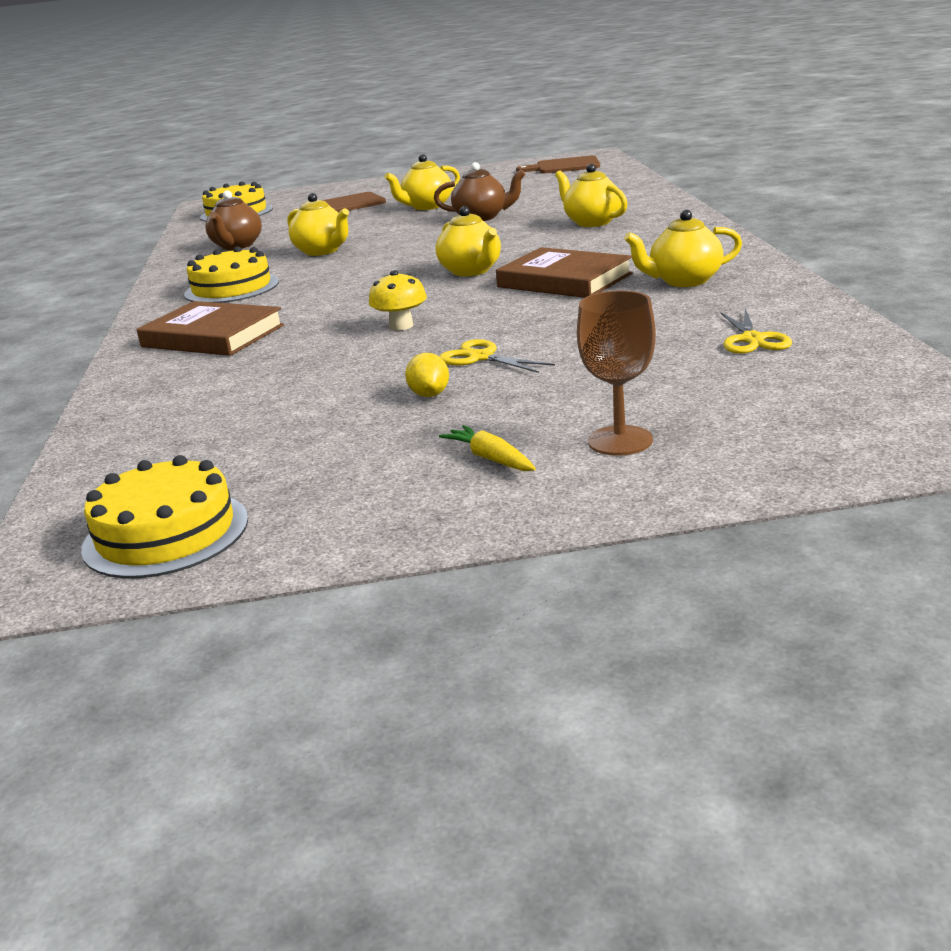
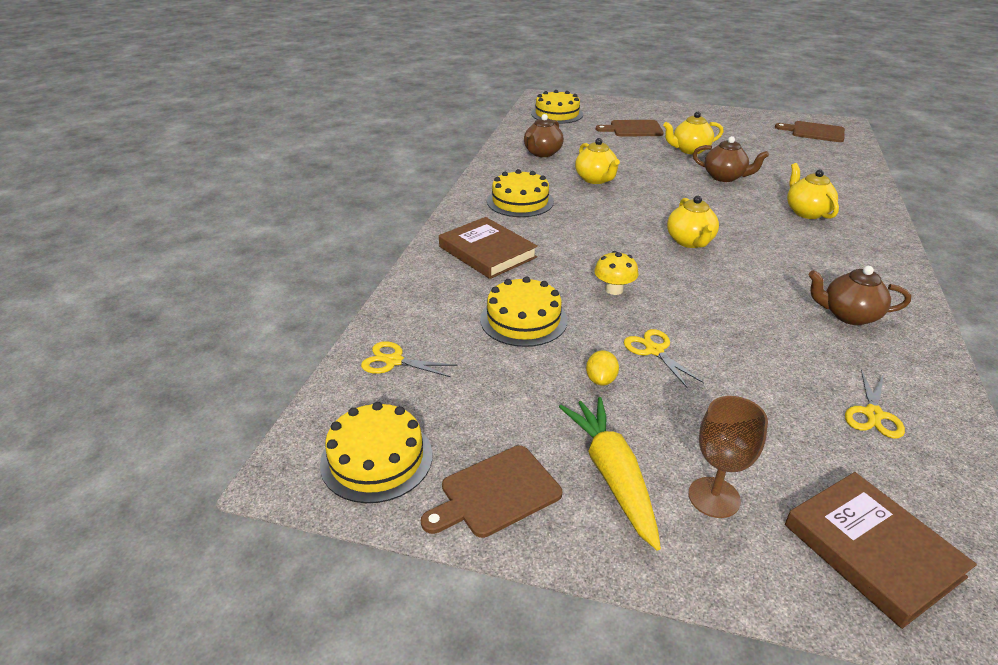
camera: 20 degrees right, 10 degrees up
yellow carrot [439,425,536,471] -> yellow carrot [559,397,661,551], size x1.97
brown book [496,247,633,298] -> brown book moved to [785,472,977,629]
yellow teapot [624,210,742,287] -> brown teapot [808,266,911,325]
none -> yellow scissors [361,341,457,377]
none -> brown cutting board [421,446,562,538]
none -> yellow cake [480,277,568,347]

